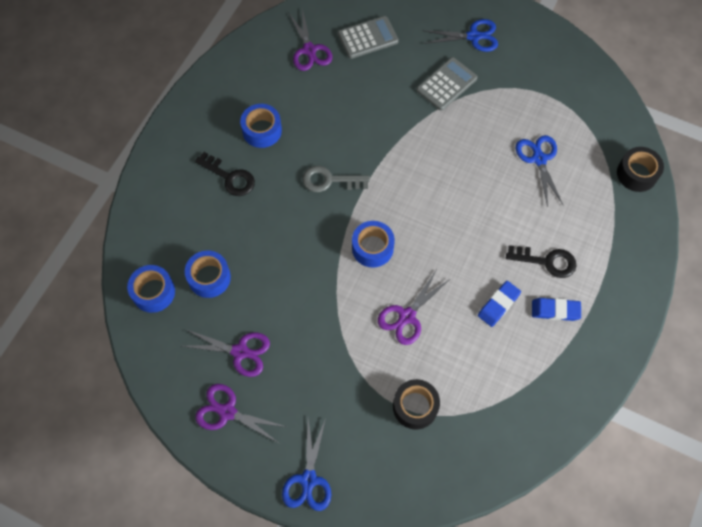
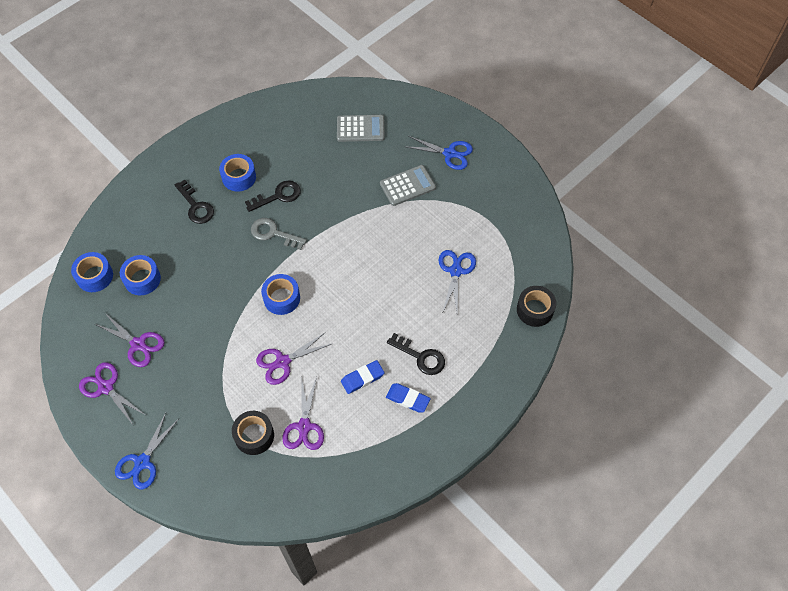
camera: 20 degrees right, 5 degrees down
purple scissors [288,8,332,71] -> purple scissors moved to [282,376,324,450]
none -> black key [245,180,301,212]

